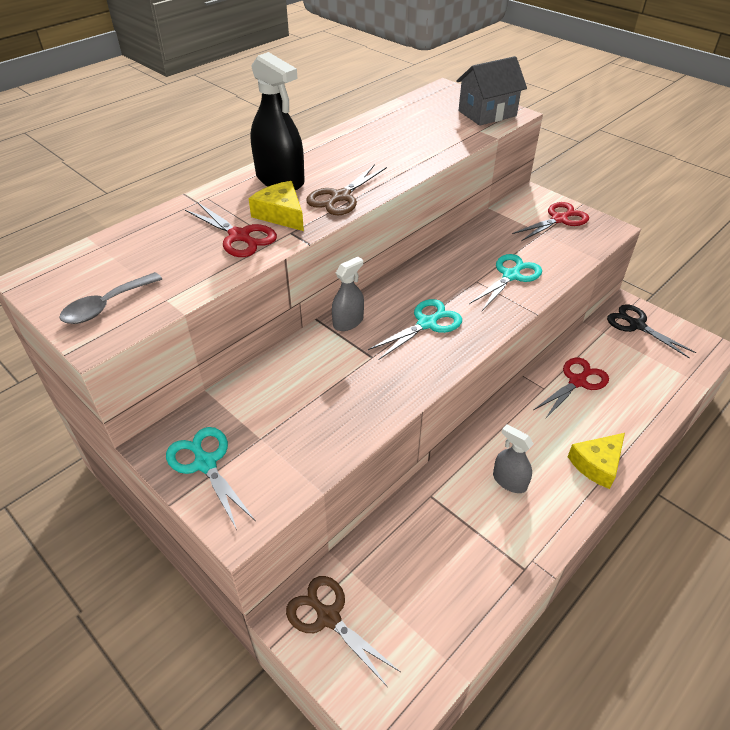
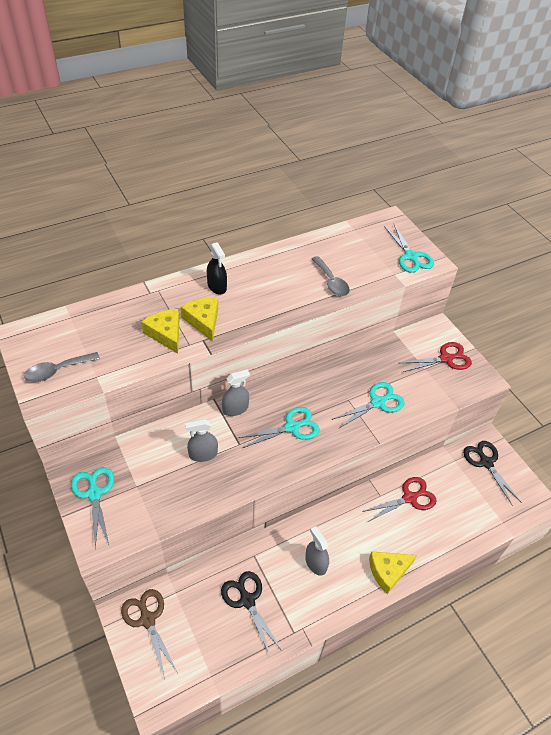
camera: 15 degrees right, 5 degrees up
red scissors [185,202,277,257] -> yellow cheese [141,309,179,354]
black spray bottle [250,52,305,190] -> black spray bottle [207,242,227,295], size x0.58
brown scissors [306,164,387,215] -> none
grey house [456,56,527,126] -> turquoise scissors [384,225,434,273]
none -> grey spray bottle [185,419,218,462]
none -> black scissors [221,571,282,657]
none -> grey spoon [312,256,350,296]

